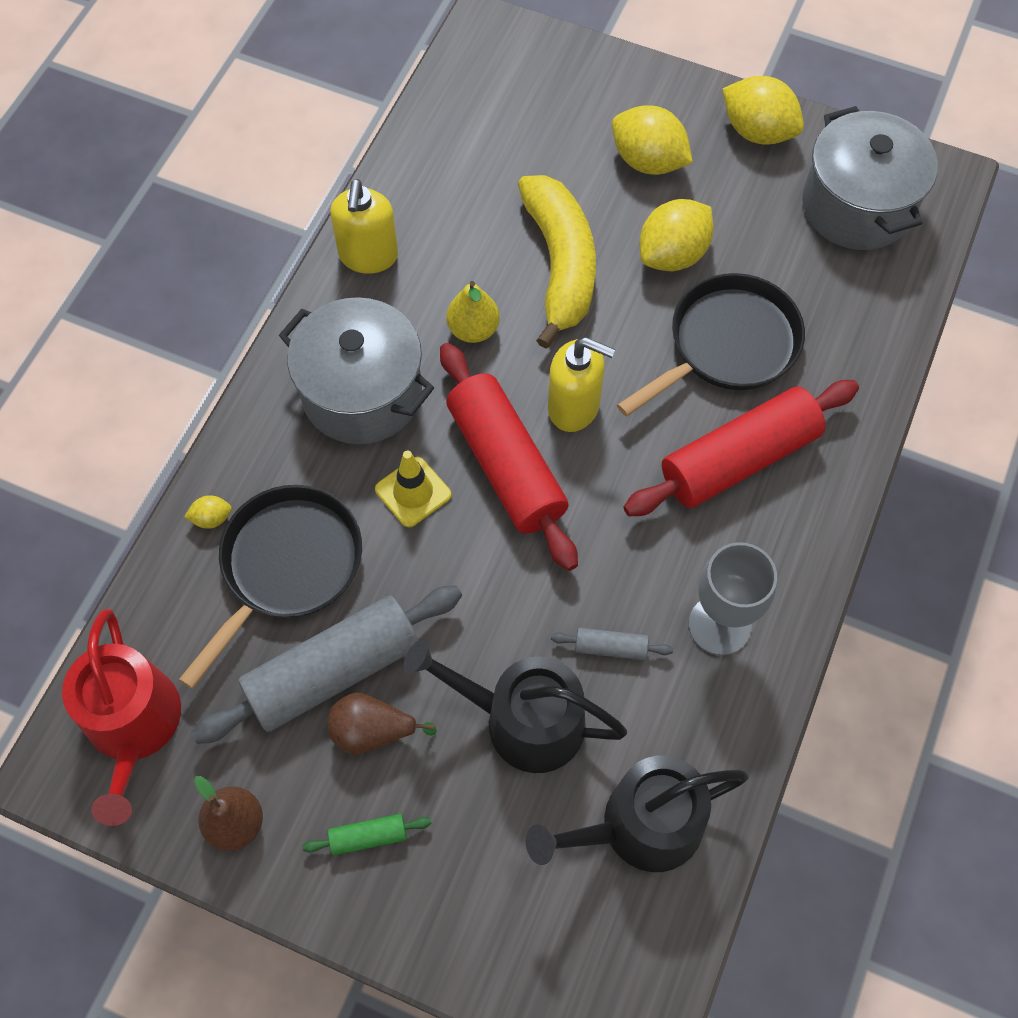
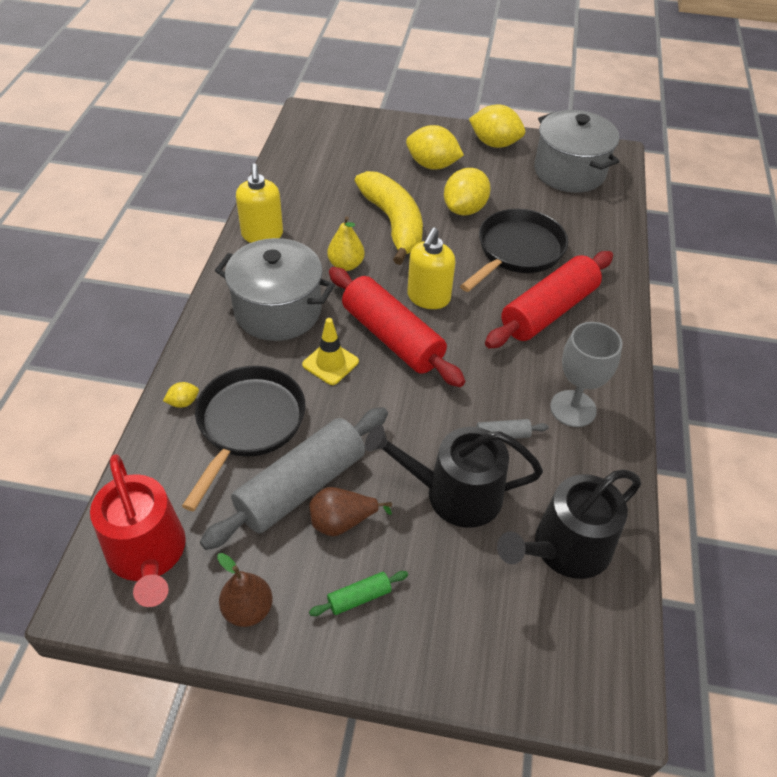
camera: 15 degrees left, 15 degrees down
yellow soap dispenser [548,337,615,432] -> yellow soap dispenser turned 105 degrees clockwise [407,227,455,309]

